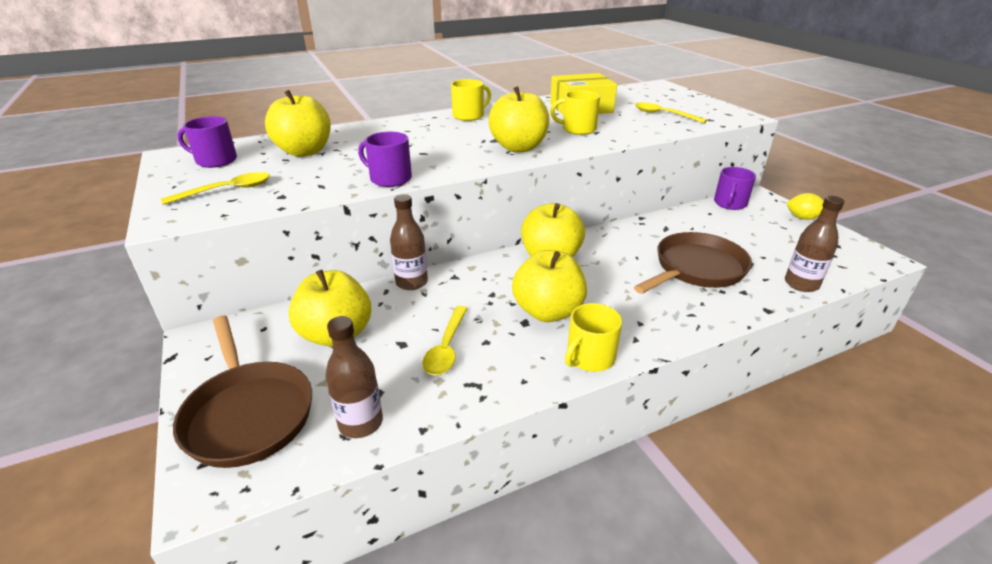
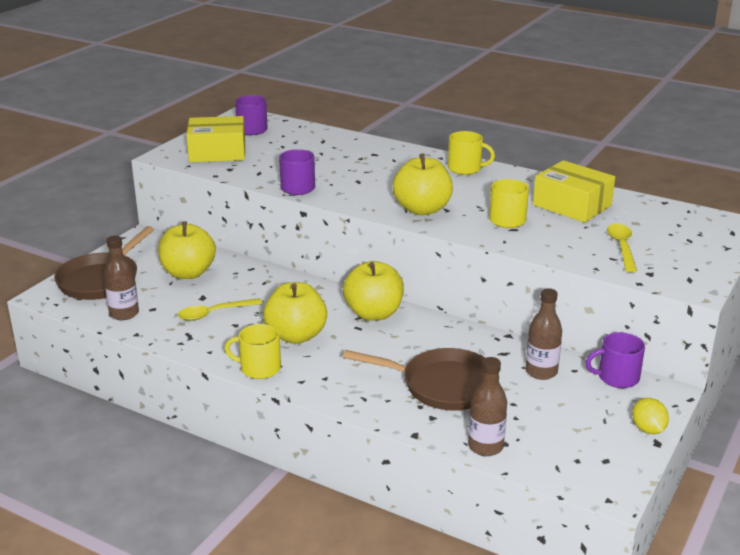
camera: 55 degrees right, 5 degrees down
yellow spoon [161,172,270,205] -> yellow box [186,116,245,162]
yellow apple [265,90,331,157] -> none
brown bottle [390,194,428,290] -> brown bottle moved to [526,288,562,380]

